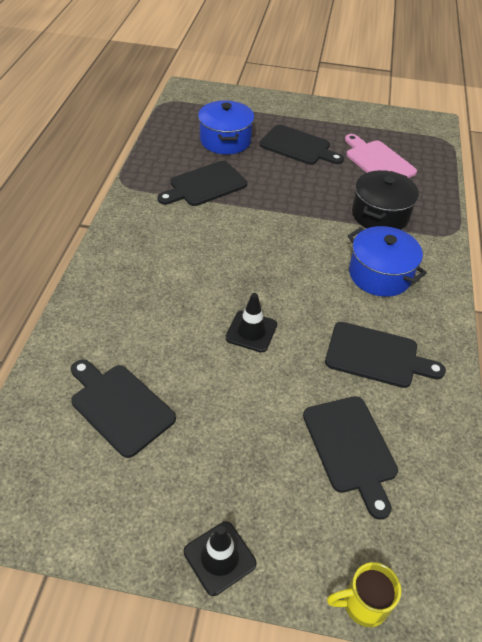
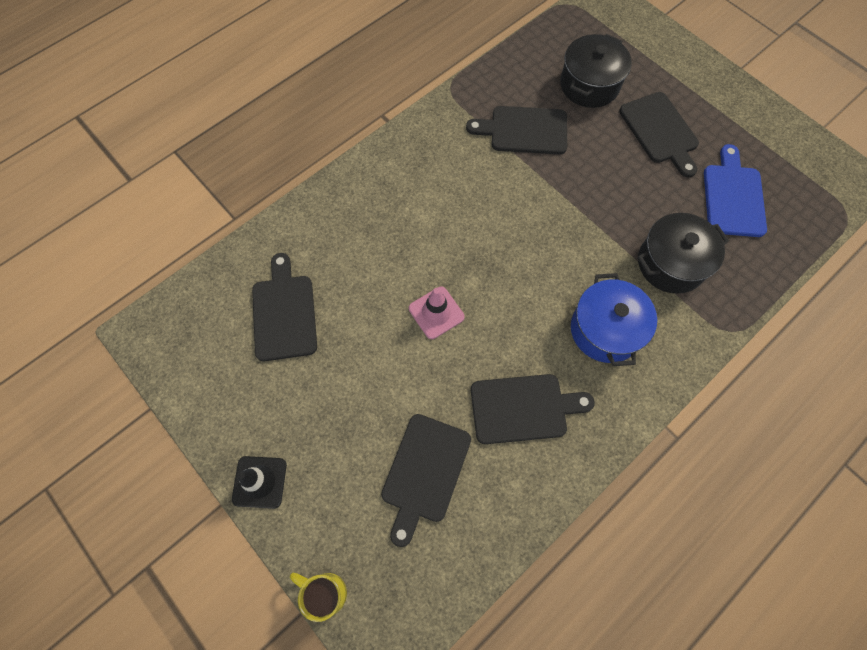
camera: 40 degrees right, 20 degrees up
blue pot [198,100,254,155] -> black pot [560,34,632,108]
black traffic cone [225,293,277,352] -> pink traffic cone [409,287,465,339]
black cutting board [325,322,446,388] -> black cutting board turned 60 degrees counterclockwise [471,374,595,444]
pink cutting board [345,134,417,178] -> blue cutting board [704,144,767,237]

